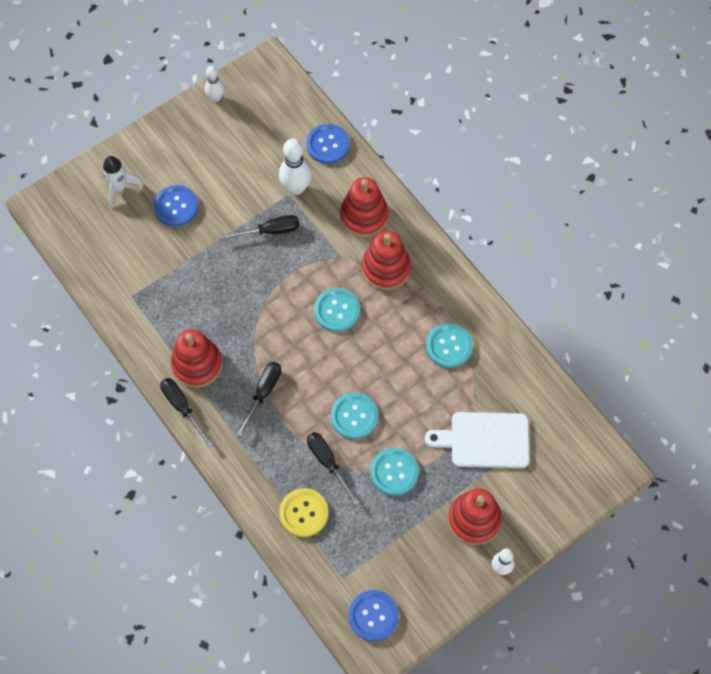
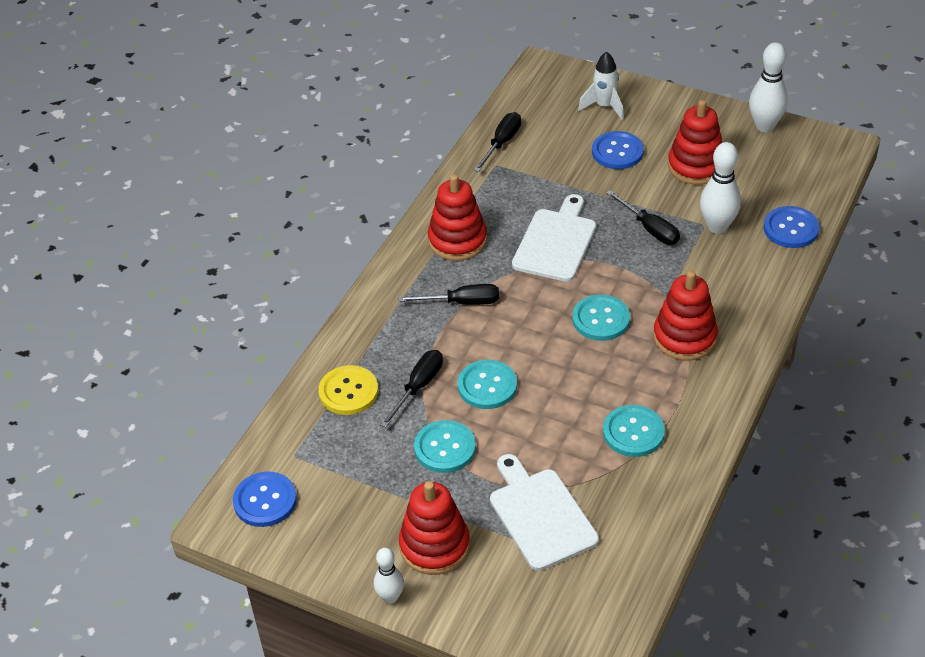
camera: 65 degrees right, 20 degrees down
black screwdriver [160,378,213,447] -> black screwdriver moved to [474,112,521,172]
white bowling pin [205,66,224,102] -> white bowling pin [749,42,788,132], size x1.62
red stacking toy [340,177,389,237] -> red stacking toy moved to [668,100,722,185]
none -> white cutting board [512,194,596,282]

